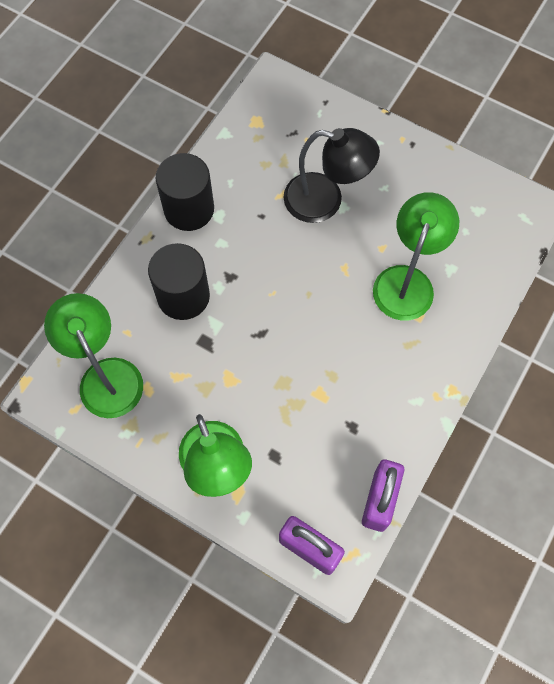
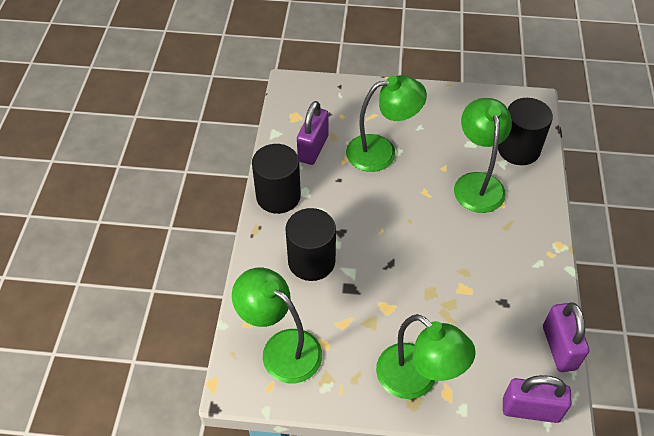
camera: 25 degrees left, 15 degrees down
black lamp [283,128,380,223] -> green lamp [346,75,427,172]
none -> purple padlock [297,101,329,165]
none -> black cylinder [498,98,553,165]

